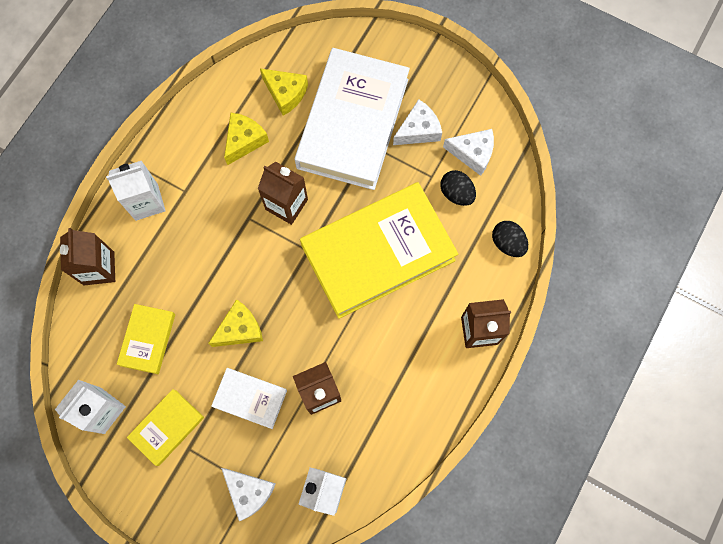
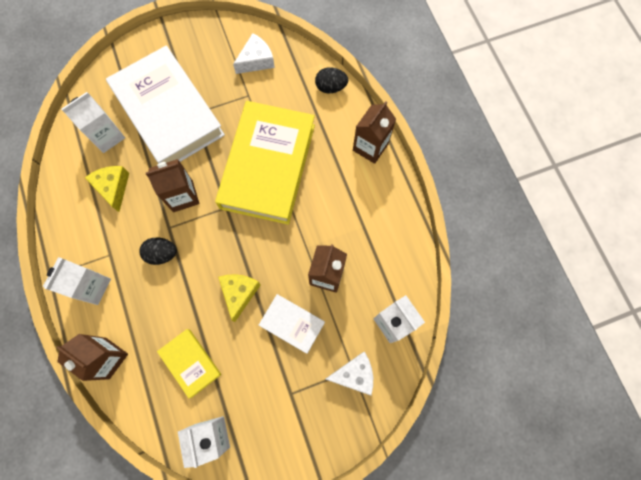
camera: 50 degrees left, 0 degrees up
yellow book [127,389,204,466] -> none
white book [211,368,287,429] -> white book turned 60 degrees clockwise [259,294,325,354]
yellow cheese [260,69,308,116] -> white carton [61,92,125,153]
white cheese [393,99,442,145] -> none
black egg [440,170,476,206] -> black egg moved to [139,237,177,265]

